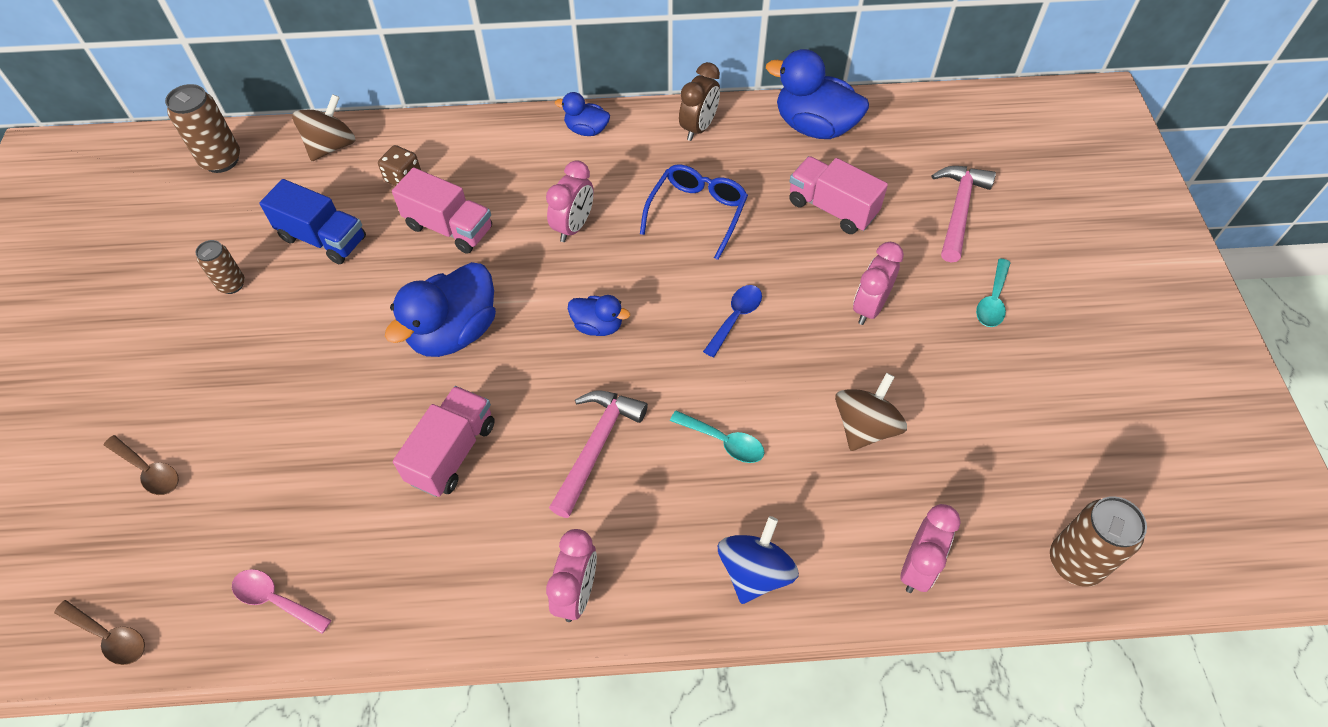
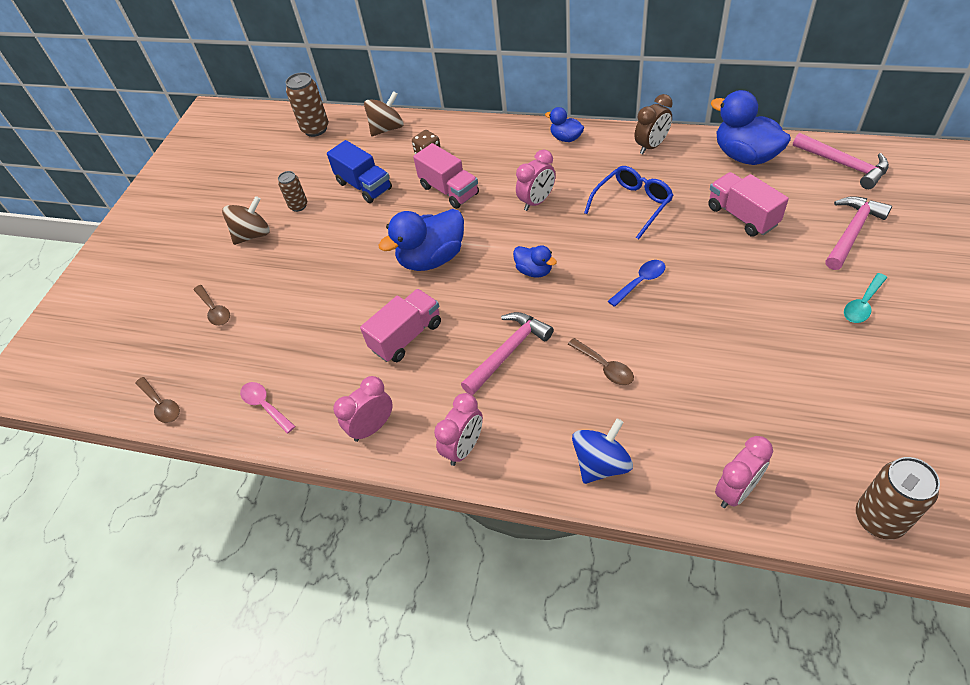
camera: 25 degrees right, 5 degrees down
turquoise spoon [670,410,765,463] -> brown spoon [568,338,634,385]
brown spinning top [835,373,907,451] -> brown spinning top moved to [222,196,270,245]
pink clock [853,242,904,325] -> pink clock moved to [333,376,393,442]
none -> pink hammer [793,133,889,189]

